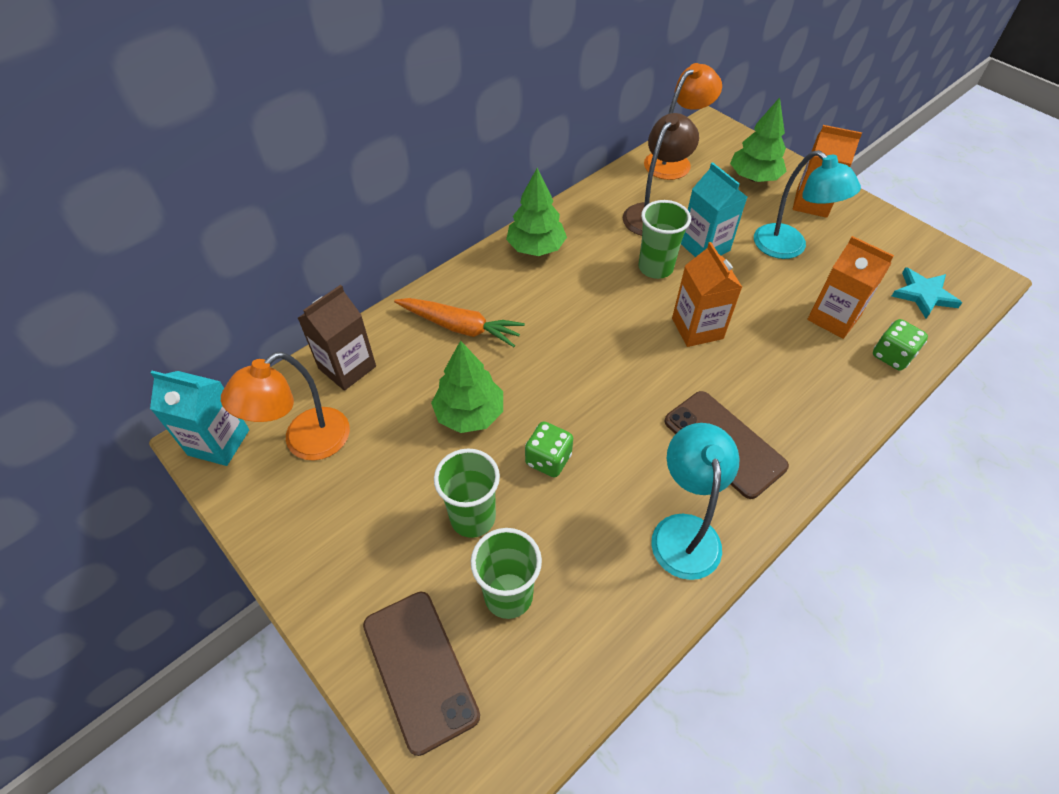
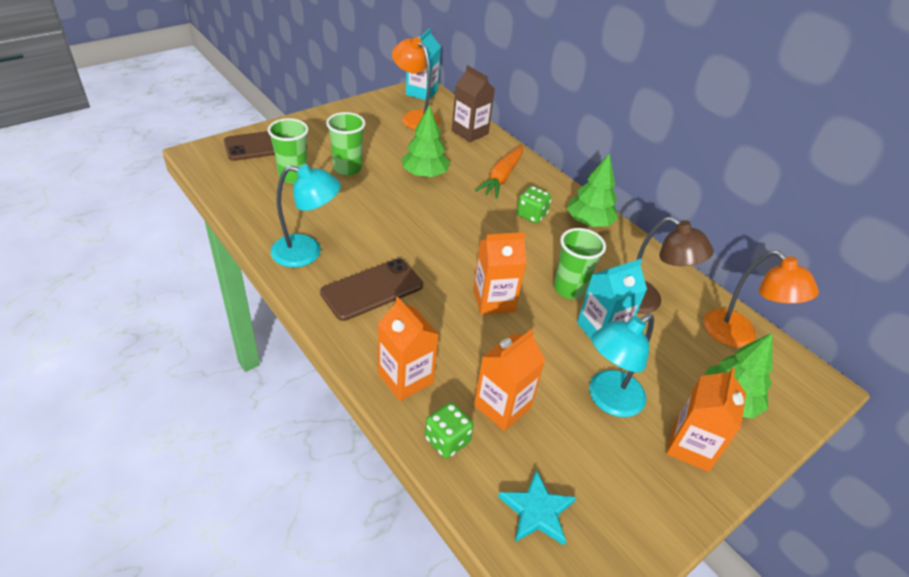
camera: 90 degrees right, 10 degrees down
green dice [525,421,573,477] -> green dice moved to [517,186,552,223]
none -> orange carton [378,297,439,401]

